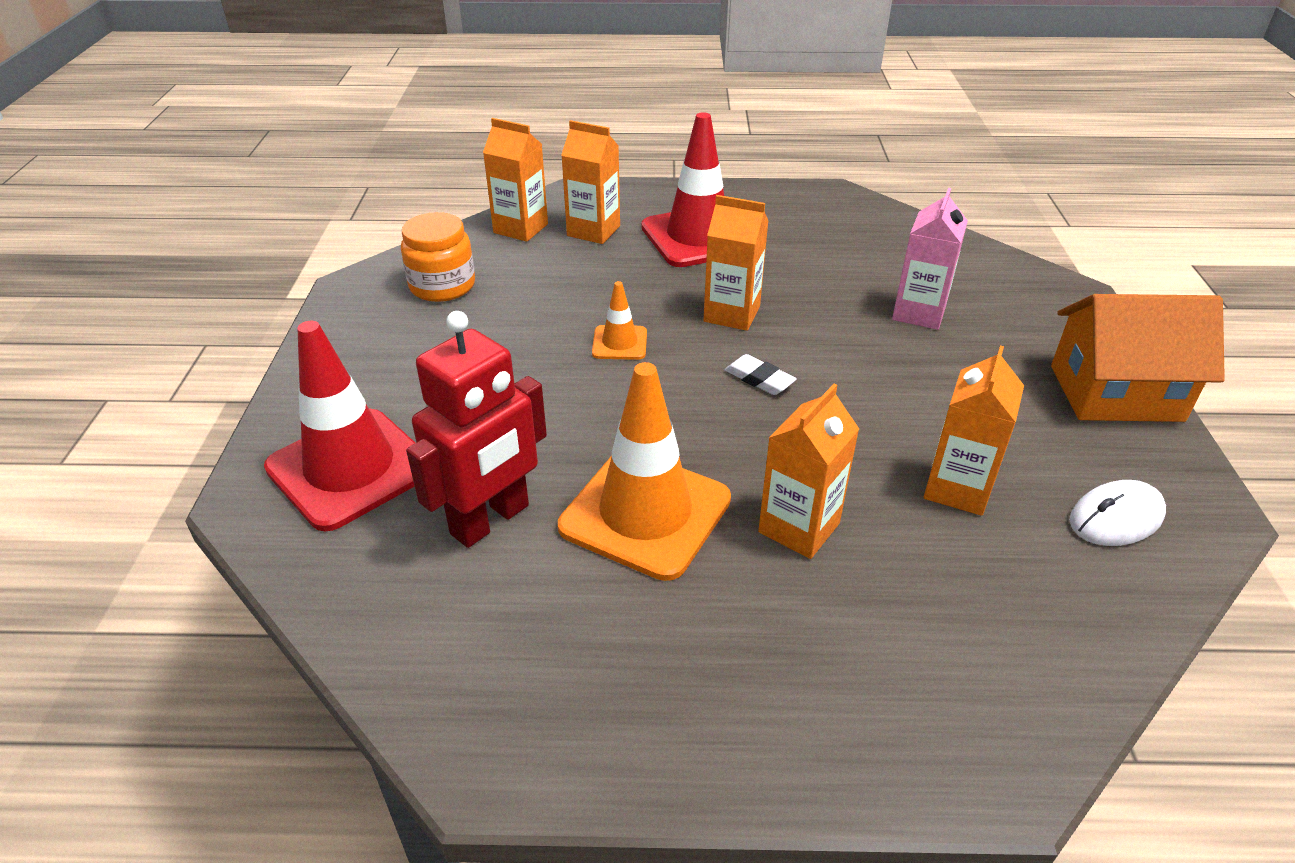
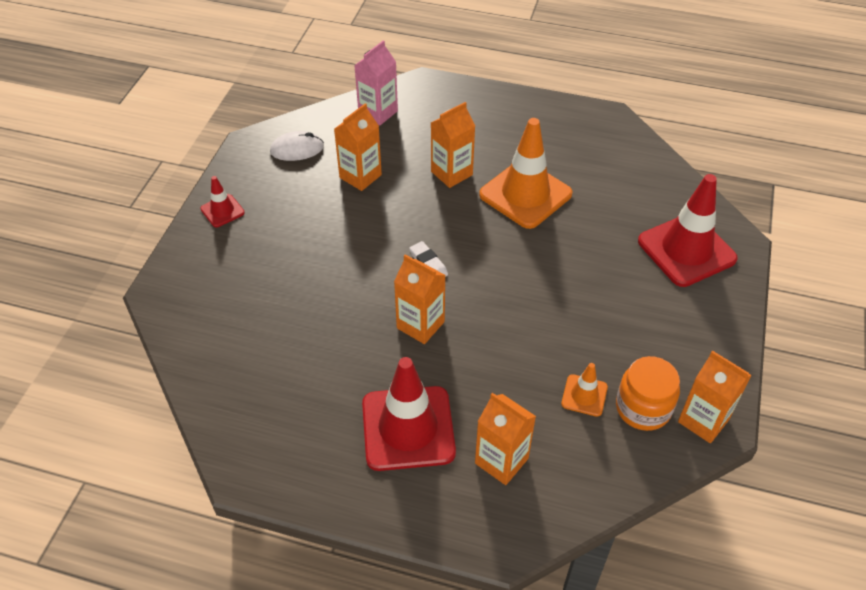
camera: 165 degrees left, 10 degrees up
red robot [406,311,547,548] -> none
orange carton [483,118,548,242] -> orange carton moved to [678,351,752,443]
orange traffic cone [592,281,647,360] -> orange traffic cone moved to [561,363,608,417]
pink carton [892,188,968,330] -> pink carton moved to [354,40,398,125]
orange house [1051,294,1225,422] -> red traffic cone [200,176,245,227]

